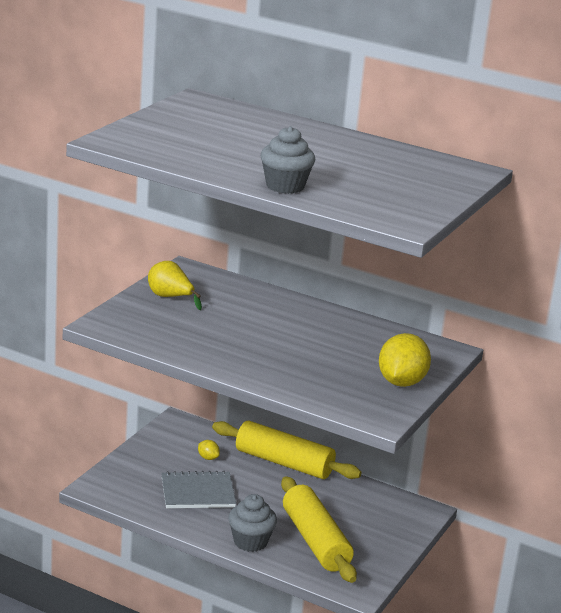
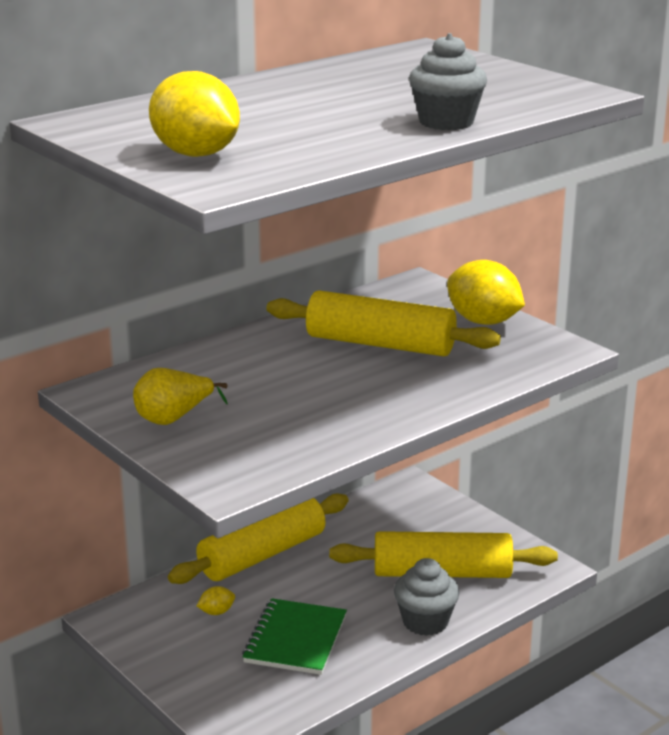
camera: 65 degrees left, 0 degrees up
grey notebook [161,471,236,508] -> green notebook [242,598,347,675]
none -> yellow lemon [149,71,240,157]
none -> yellow rolling pin [266,291,501,356]

